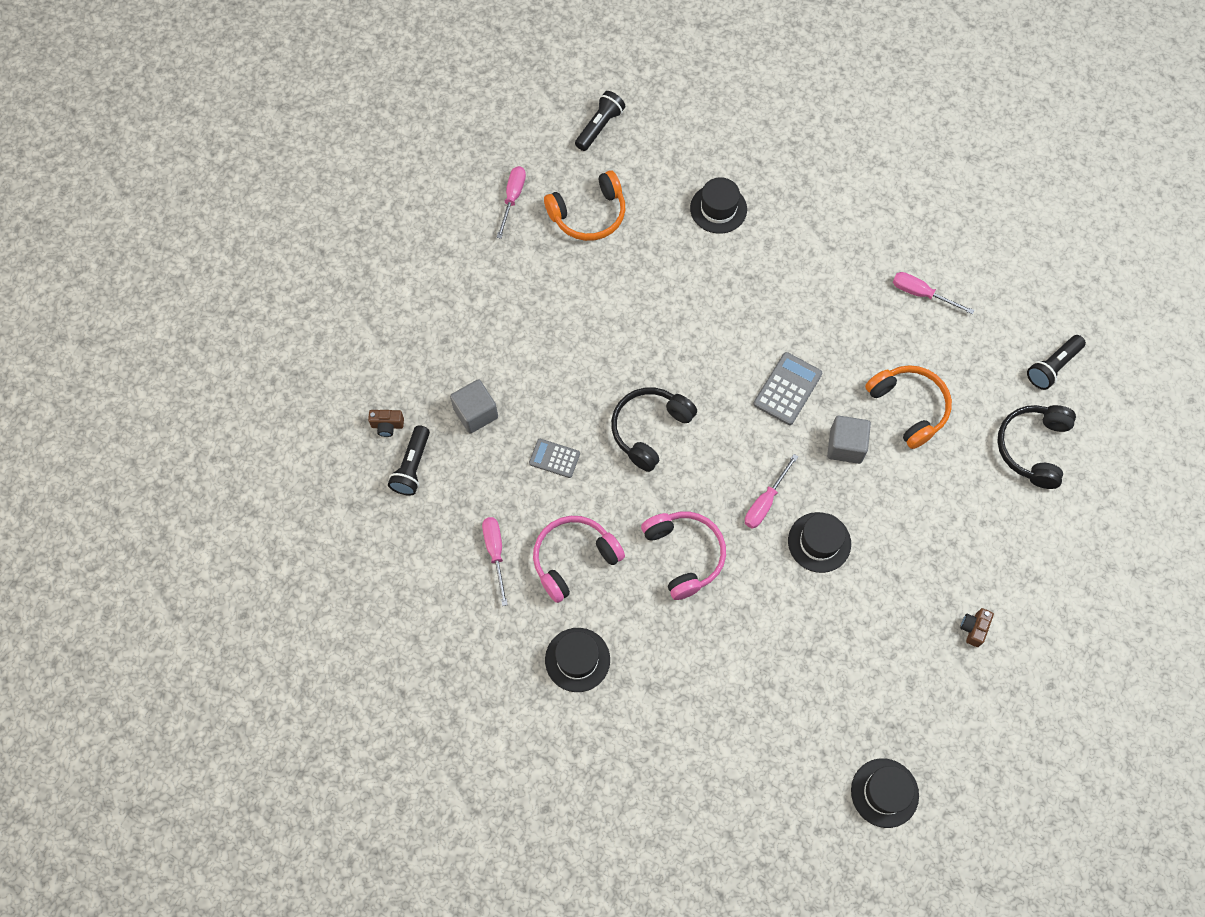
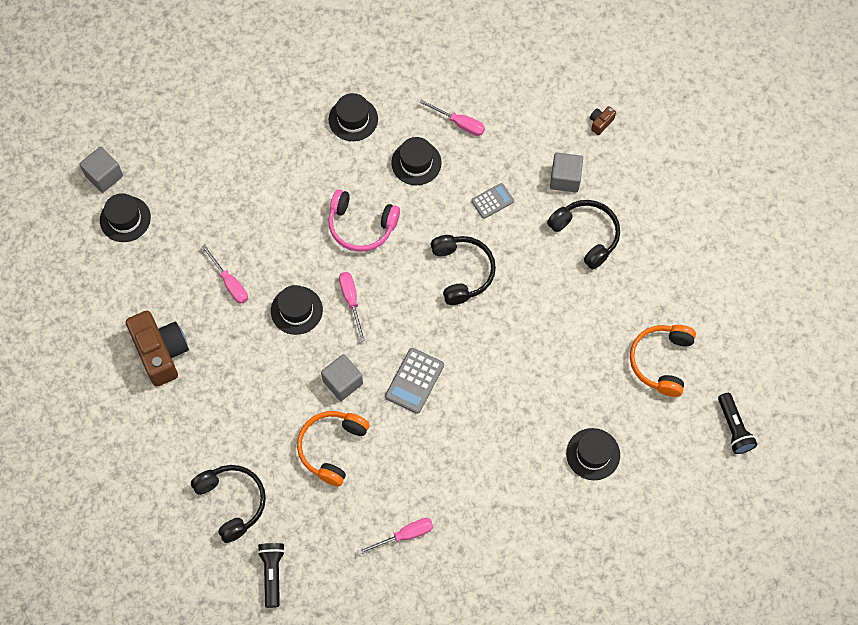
camera: 130 degrees right, 0 degrees up
black flashlight [388,425,430,496] -> none
pink screwdriver [497,166,526,239] -> pink screwdriver moved to [201,245,248,304]
pink headphones [533,516,625,603] -> black hat [391,137,442,185]
grey calculator [753,352,822,425] -> grey calculator turned 45 degrees clockwise [385,348,444,414]
orange headphones [865,365,952,449] -> orange headphones turned 105 degrees clockwise [297,411,370,486]
brown camera [960,608,994,647] -> brown camera [126,311,189,387], size x2.36
none -> grey cube [80,147,123,193]
none -> black headphones [547,200,620,270]

